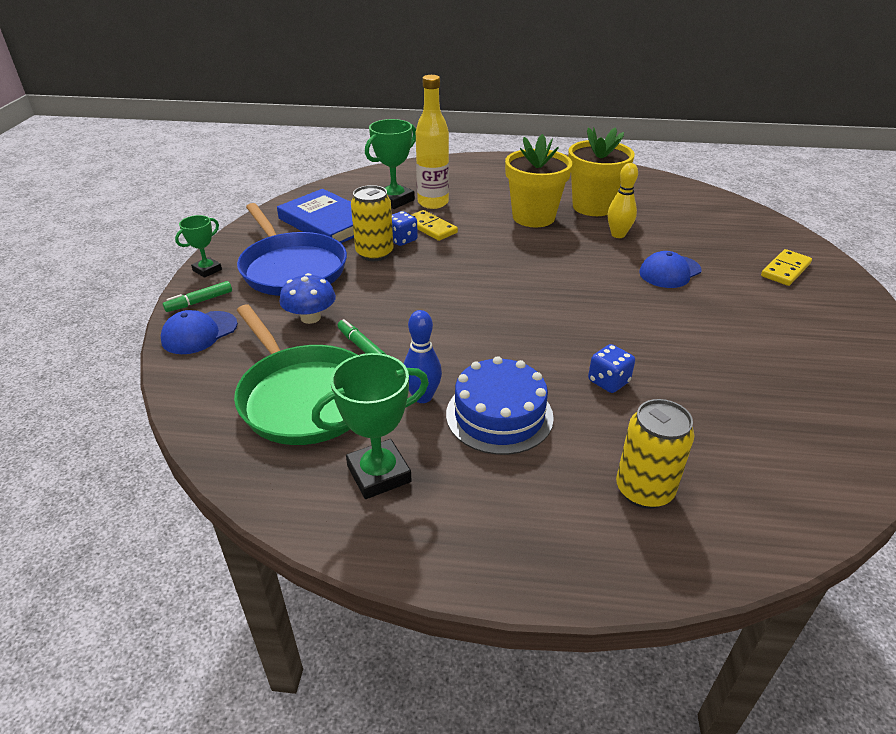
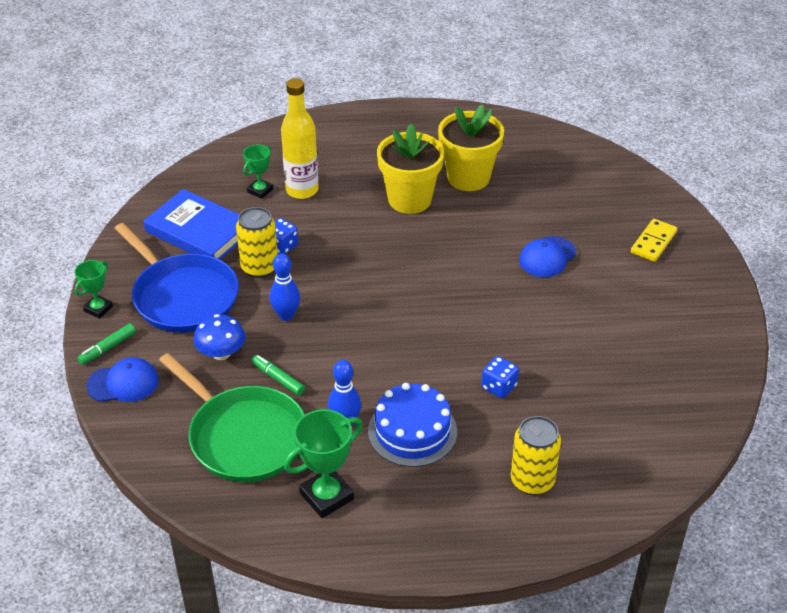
camera: 10 degrees left, 5 degrees up
blue cap [161,310,238,354] -> blue cap turned 135 degrees counterclockwise [86,357,159,402]
green trophy [365,119,416,209] -> green trophy [243,145,273,199], size x0.61
yellow domino [412,210,458,241] -> none
yellow bowling pin [608,163,638,238] -> none
none -> blue bowling pin [270,253,300,321]

